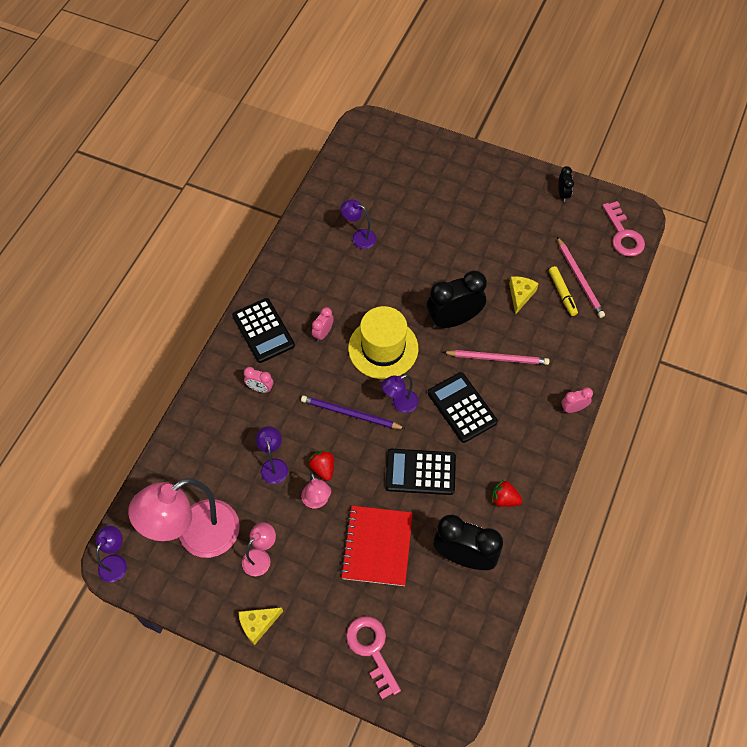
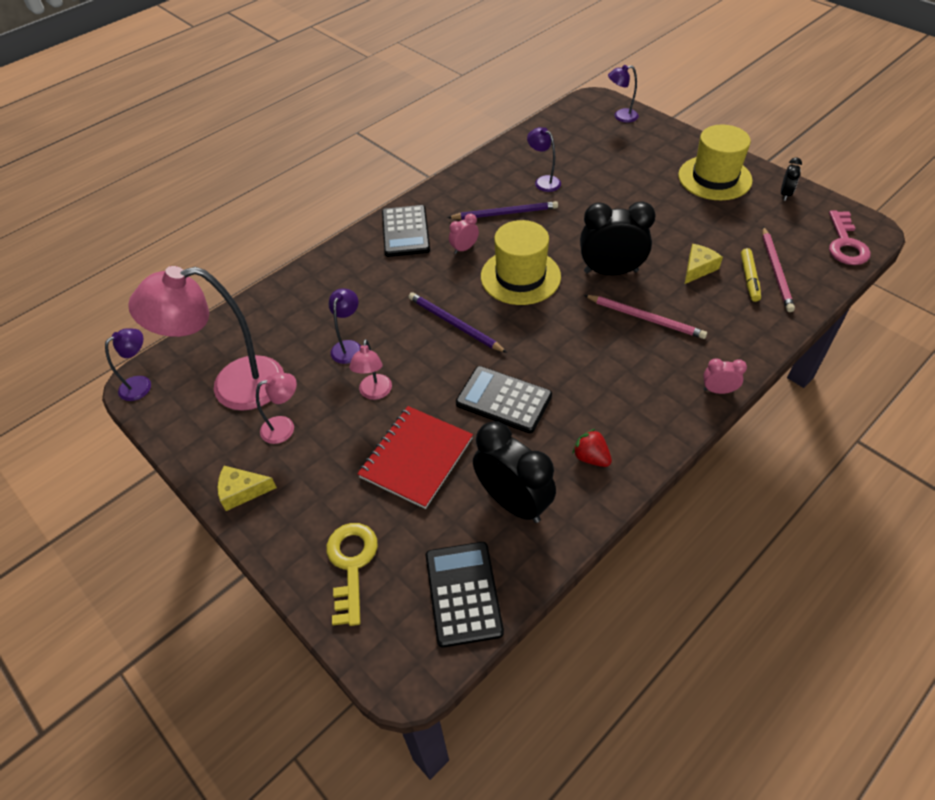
camera: 25 degrees right, 10 degrees down
pink clock [244,367,273,393] -> none
red strawberry [309,450,334,481] -> none
pink key [346,616,401,699] -> yellow key [326,523,378,626]
purple lamp [382,374,418,413] -> purple lamp moved to [608,65,639,123]
black calculator [428,372,498,443] -> black calculator moved to [426,542,504,648]
none -> purple pencil [447,201,558,220]
none -> yellow hat [678,125,753,200]

